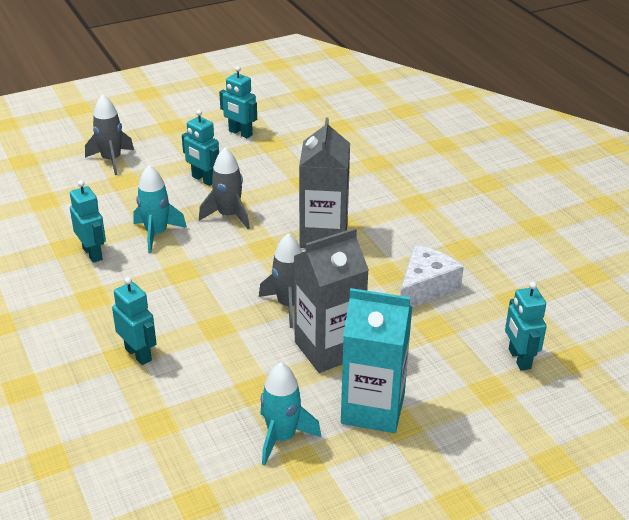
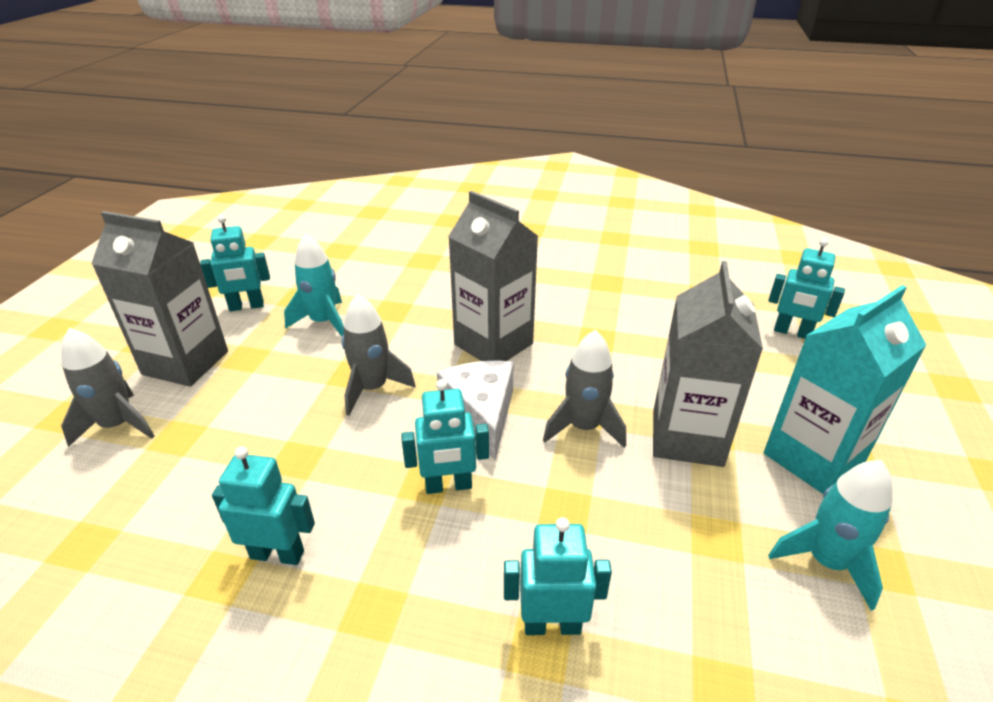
camera: 50 degrees left, 0 degrees up
turquoise rocket [133,165,187,253] -> turquoise rocket moved to [284,234,344,337]
turquoise robot [182,110,219,186] -> turquoise robot moved to [401,379,489,494]
white cheese [400,245,464,308] -> white cheese moved to [437,360,514,460]
none -> grey carton [91,211,228,387]

